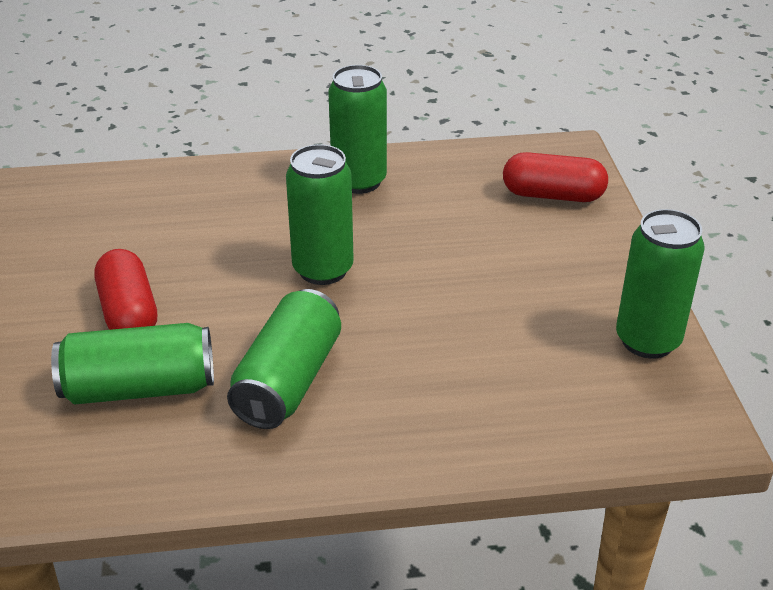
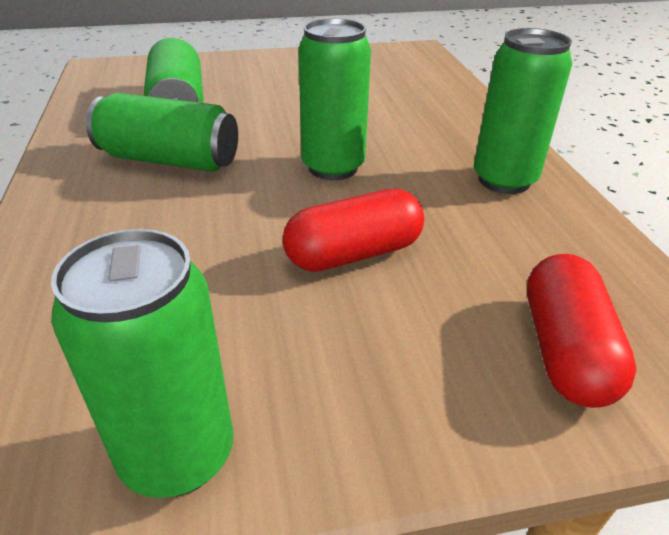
camera: 85 degrees right, 0 degrees up
red capsule [95,249,157,330] -> red capsule moved to [283,189,424,272]

